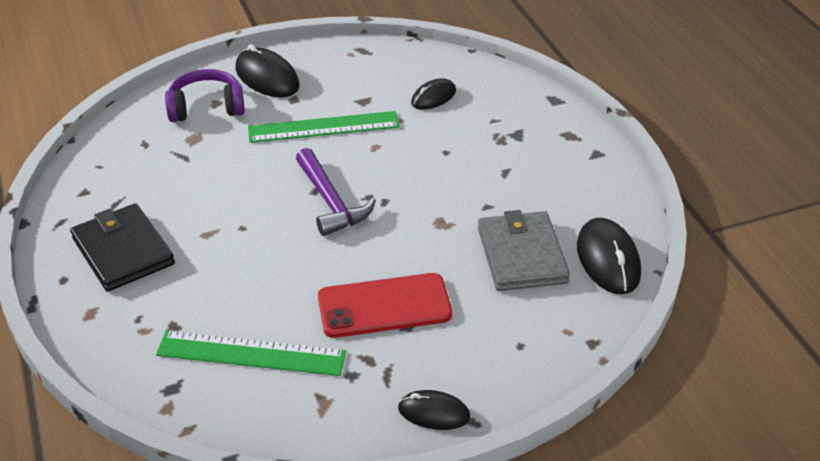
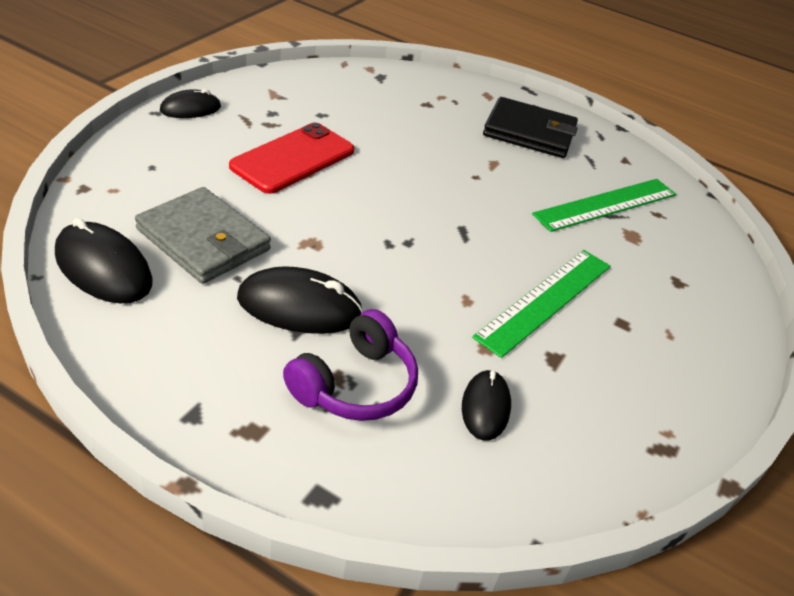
camera: 135 degrees right, 0 degrees up
green ruler [156,331,346,376] -> green ruler moved to [532,179,676,232]
purple headphones [165,69,245,122] -> purple headphones moved to [283,309,418,421]
black mouse [236,44,300,97] -> black mouse moved to [237,266,363,334]
purple hammer [296,148,376,236] -> none

